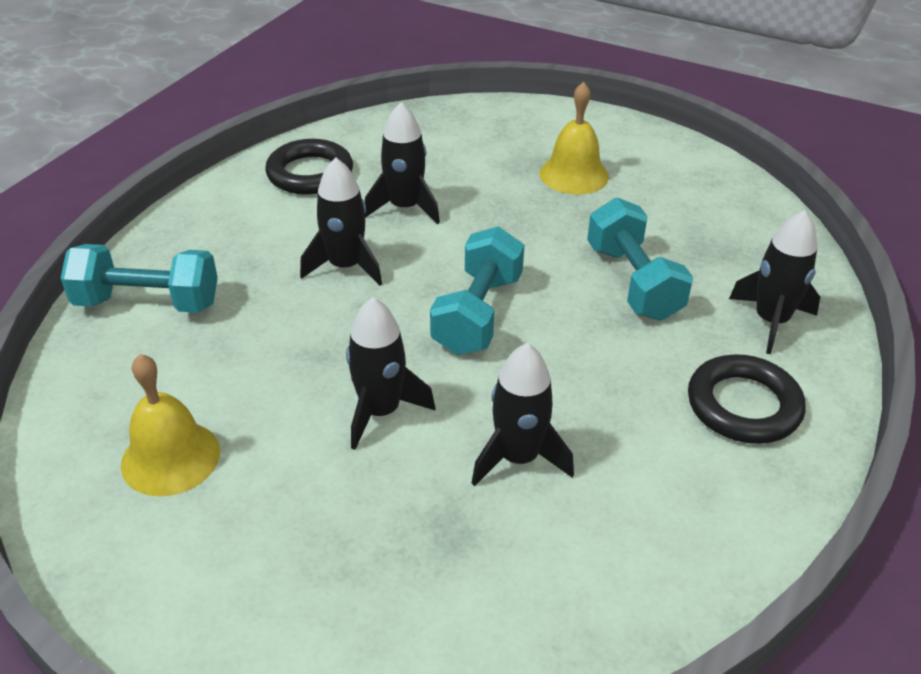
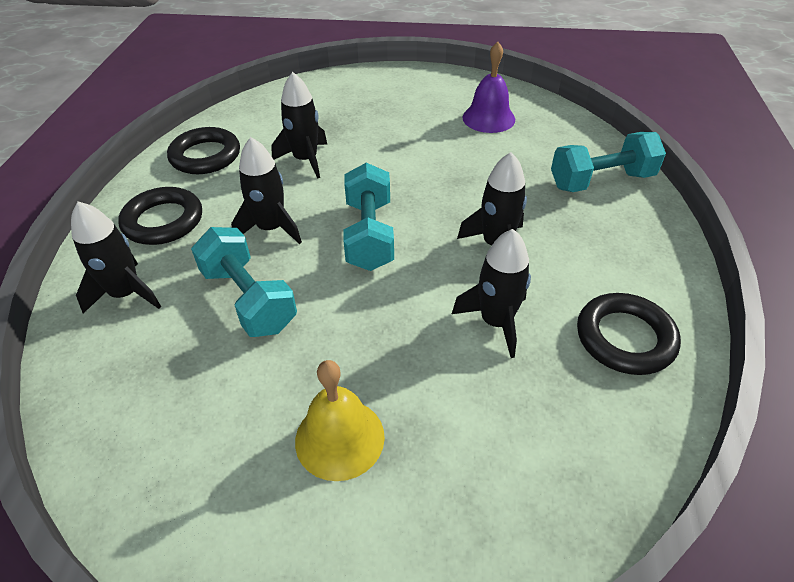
camera: 160 degrees right, 5 degrees up
yellow bell [121,354,220,496] -> purple bell [463,42,515,133]
black rocket [346,297,436,450] -> black rocket moved to [231,137,302,244]
none -> black ring [167,127,240,174]

